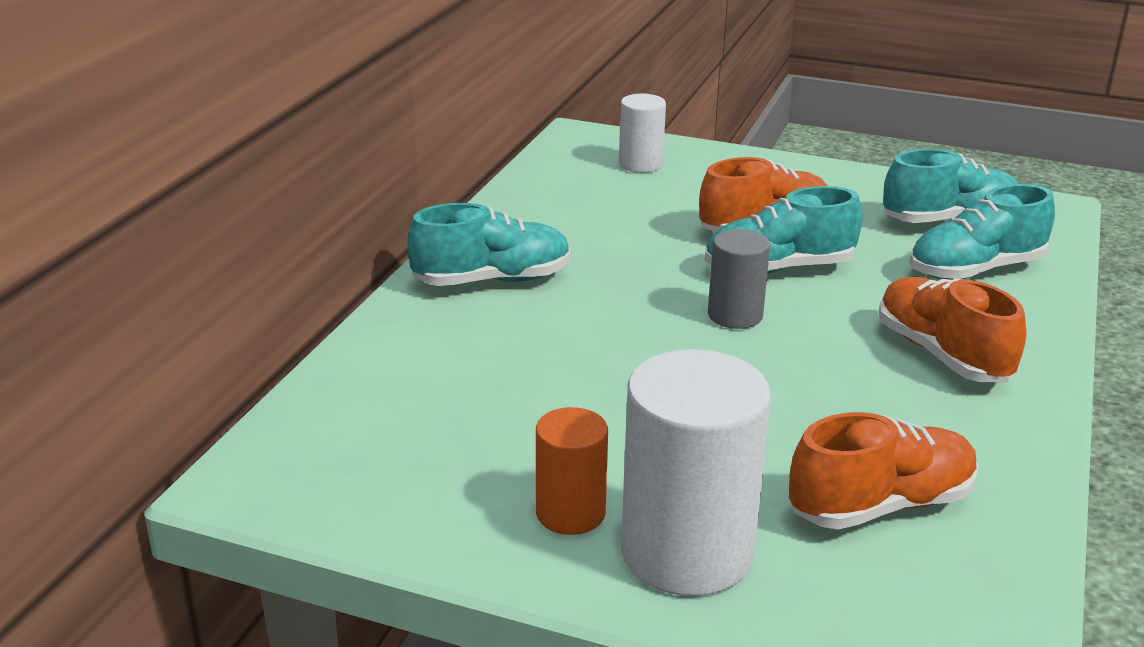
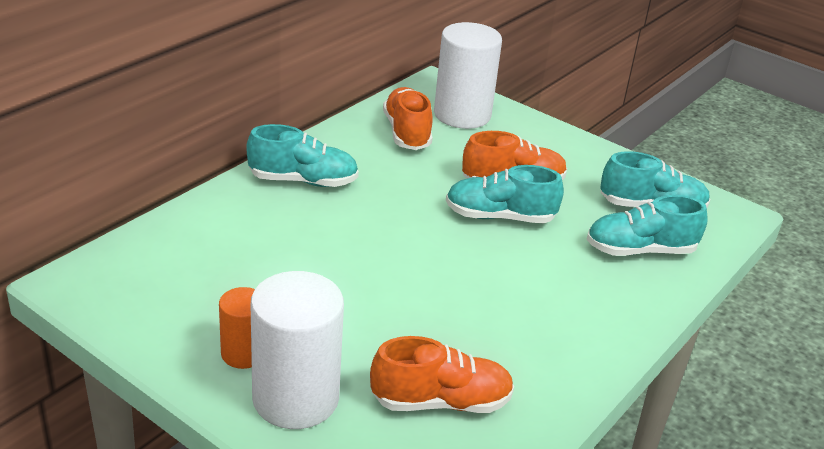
camera: 15 degrees right, 5 degrees up
white cylinder [619,94,666,173] -> white cylinder [434,22,502,129], size x1.83
grey cylinder [708,229,770,329] -> none
orange shoe [879,277,1026,382] -> orange shoe moved to [383,87,433,150]

